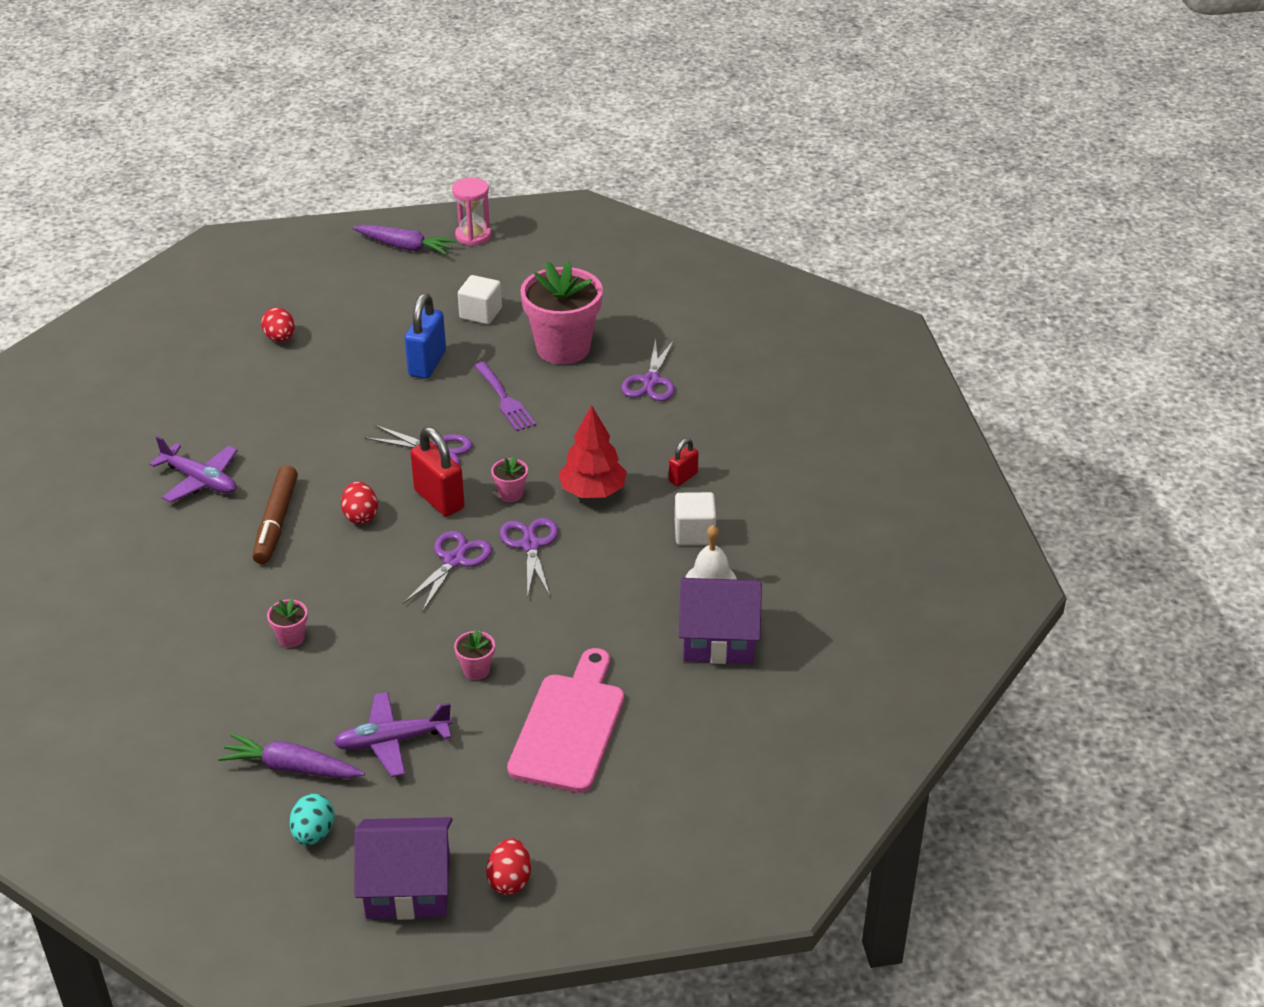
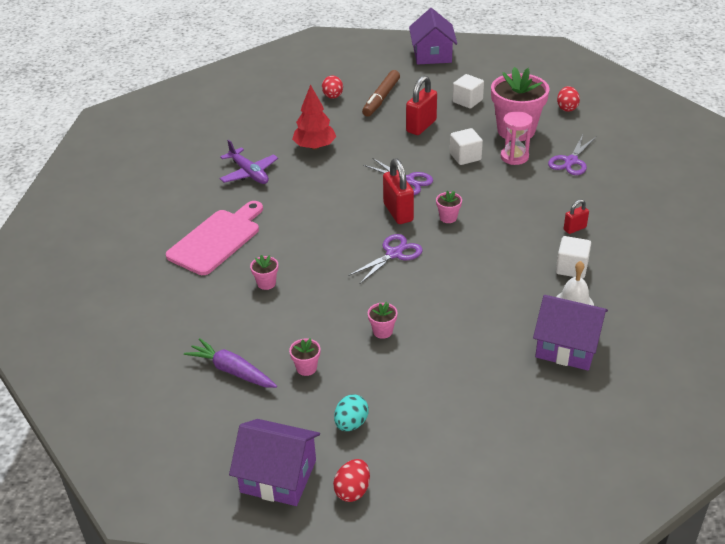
camera: 20 degrees right, 0 degrees up
brown marker [253,465,298,564] -> brown marker moved to [362,70,400,117]
turquoise egg [289,794,334,845] -> turquoise egg moved to [334,394,369,431]
purple plane [333,692,452,777] -> pink flower pot [289,338,320,376]
red egg [341,481,378,524] -> red egg moved to [557,86,580,112]
purple carrot [353,225,456,255] -> purple house [409,8,457,65]
blue padlock [405,293,446,379] -> red padlock [406,76,437,135]
pink hourglass [452,177,491,246] -> pink hourglass moved to [501,111,533,165]
purple fork [474,362,536,431] -> white cube [450,128,483,165]
purple scissors [500,518,558,596] -> none
pink cutting board [507,648,624,793] -> pink cutting board moved to [166,201,263,275]
red tree [558,405,627,498] -> red tree moved to [292,84,336,150]

